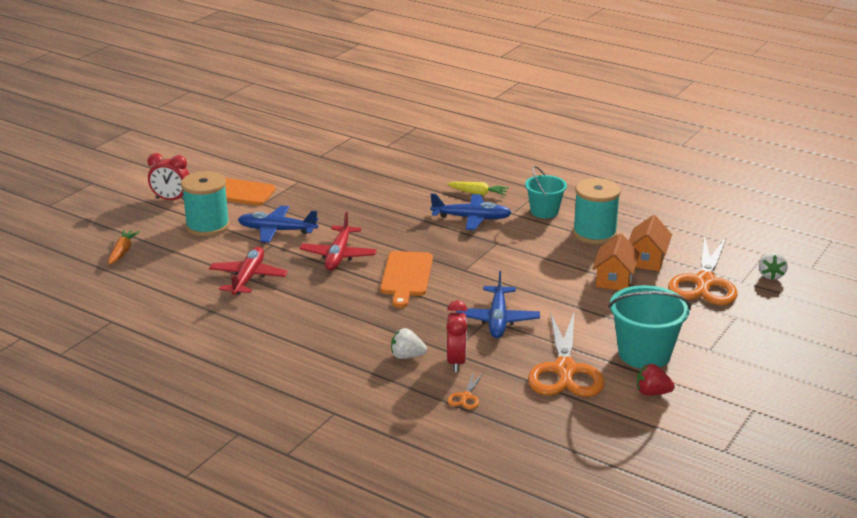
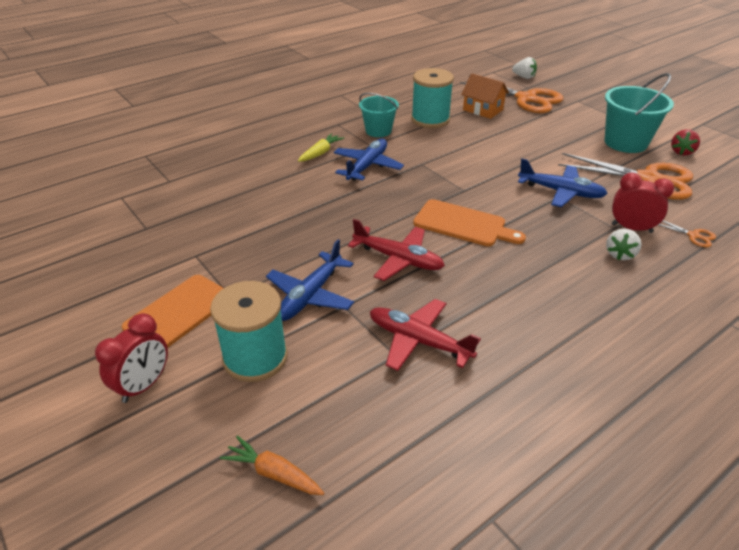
camera: 70 degrees left, 10 degrees up
orange house [593,233,640,290] -> none

